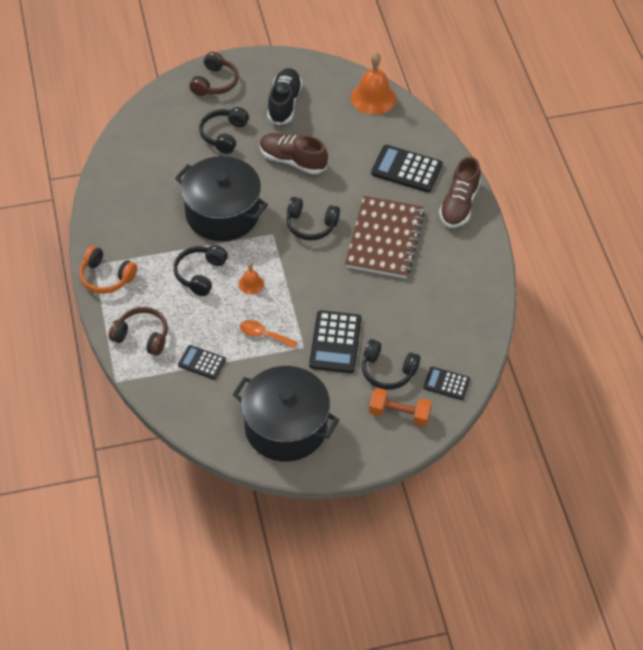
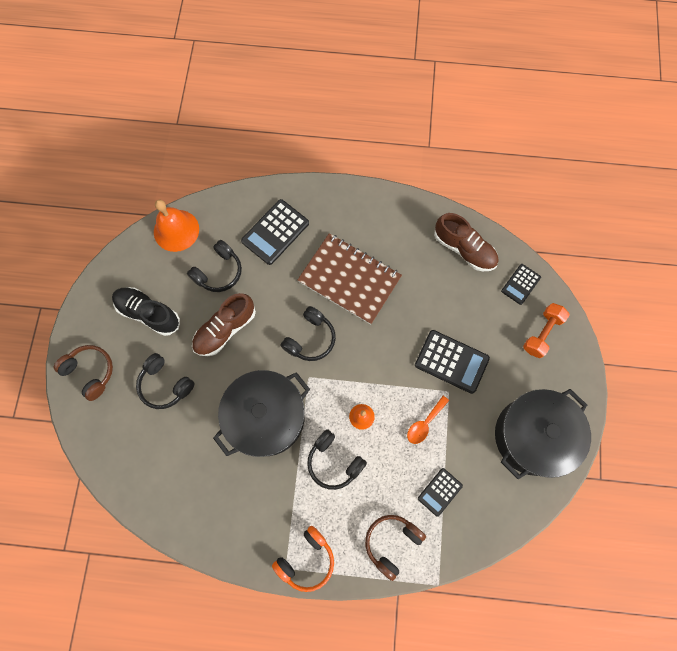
camera: 70 degrees left, 20 degrees up
black headphones [362,339,420,389] -> black headphones moved to [187,240,242,292]
brown shoe [439,157,481,228] -> brown shoe moved to [434,213,498,271]

